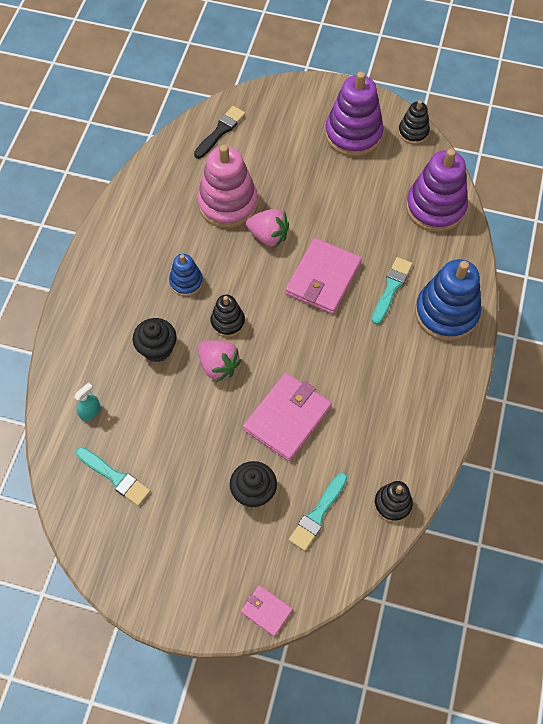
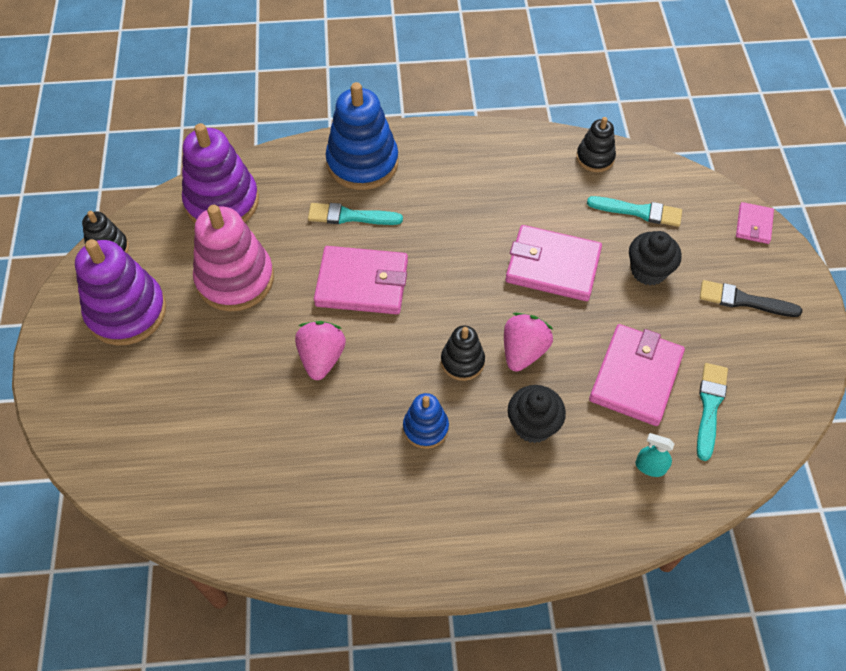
camera: 110 degrees left, 5 degrees down
black brush [194,106,245,159] -> black brush moved to [700,280,802,317]
pink stacking toy [197,145,258,228] -> pink stacking toy moved to [193,205,274,311]
none -> pink wallet [589,324,685,426]

